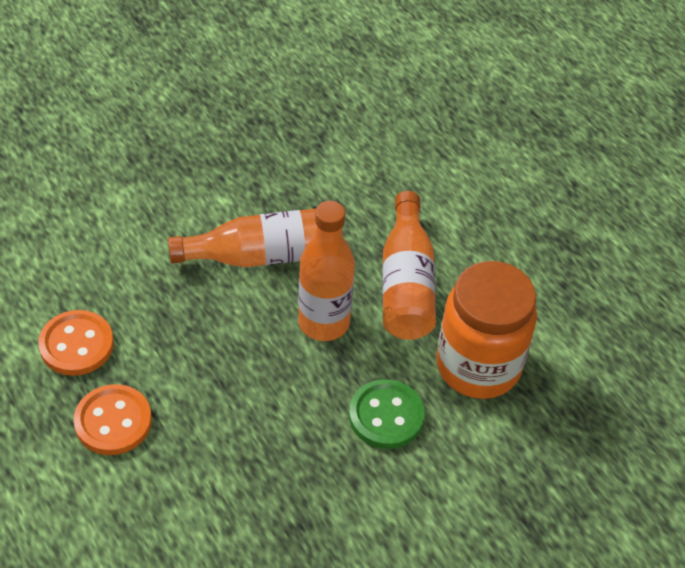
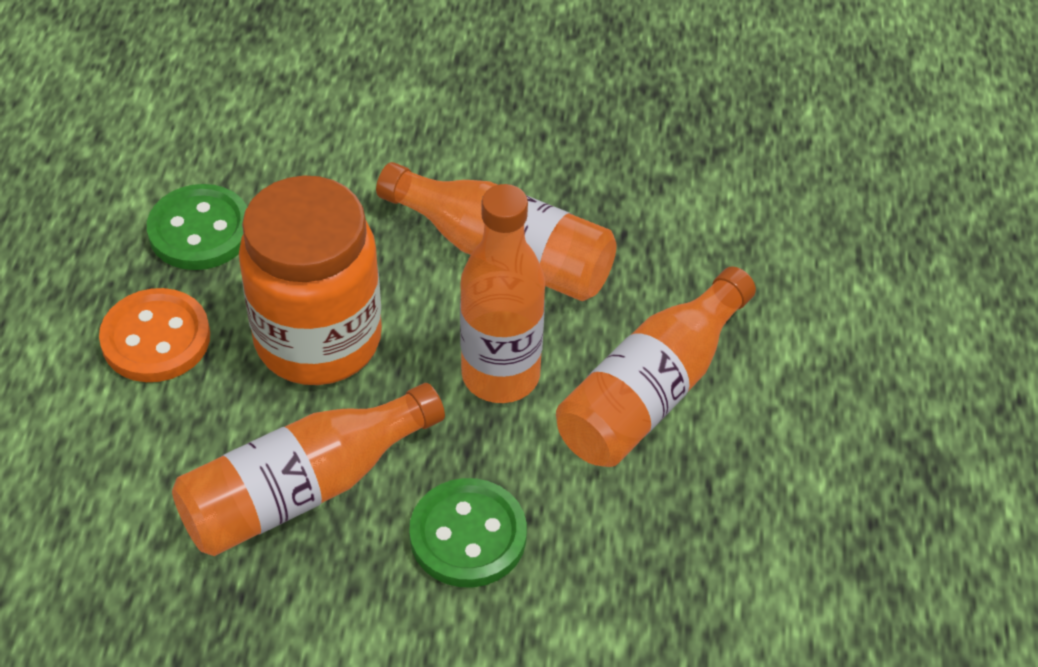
camera: 40 degrees right, 0 degrees up
orange button [38,310,114,376] -> green button [147,184,247,270]
orange jar [437,261,537,399] -> orange jar moved to [239,176,382,385]
none -> orange bottle [172,383,445,556]

